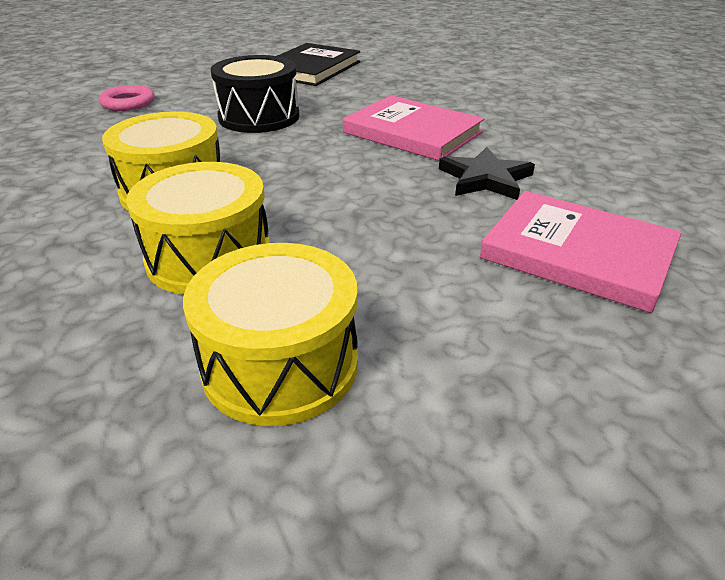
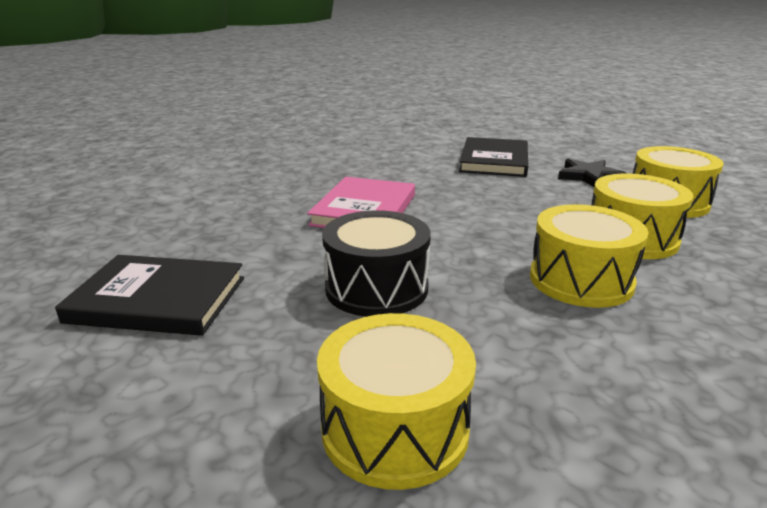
camera: 110 degrees left, 10 degrees down
pink ring [99,85,155,111] -> yellow drum [317,313,476,490]
black star [439,147,535,200] -> black star moved to [558,159,627,187]
pink book [480,191,682,313] -> black book [459,137,528,177]

